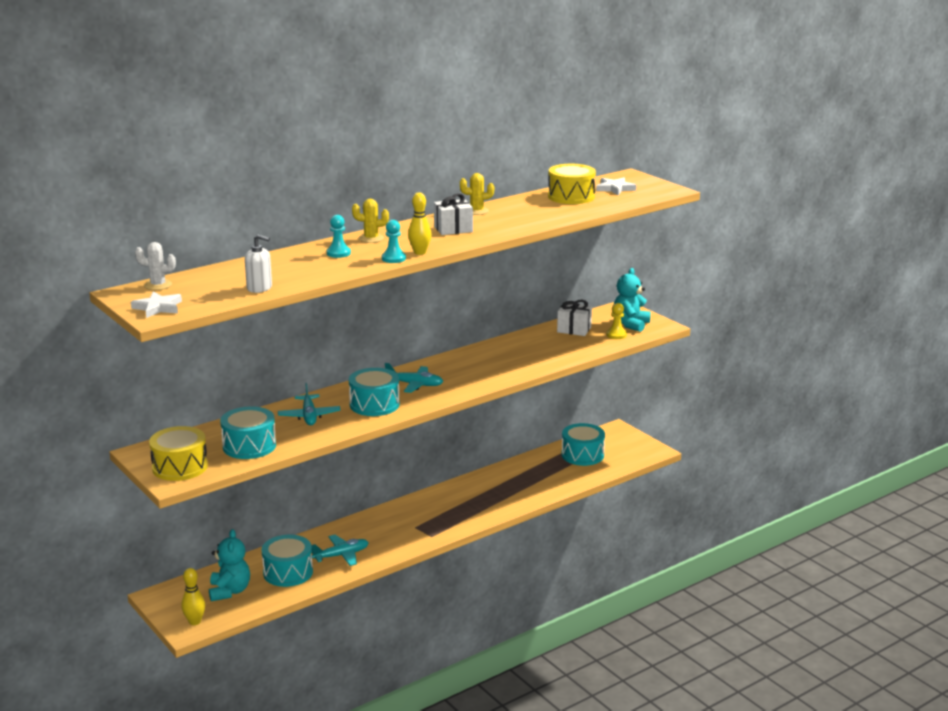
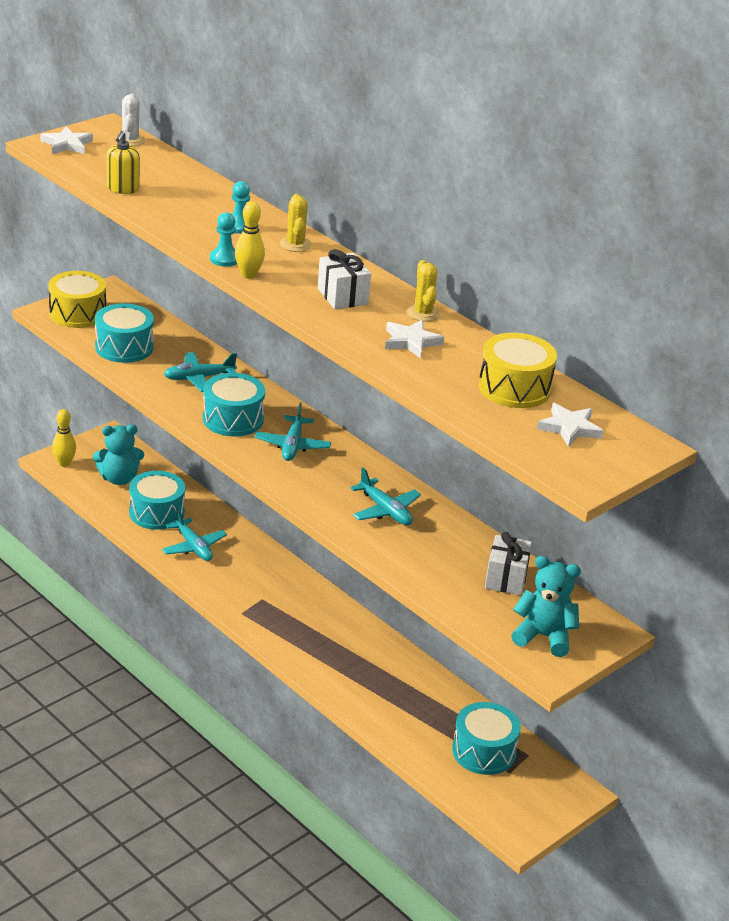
camera: 80 degrees right, 10 degrees up
white soap dispenser [245,234,272,293] -> yellow soap dispenser [107,131,140,194]
yellow pawn [606,303,627,339] -> none
none -> turquoise plane [350,468,421,525]
none -> white star [385,320,444,358]

